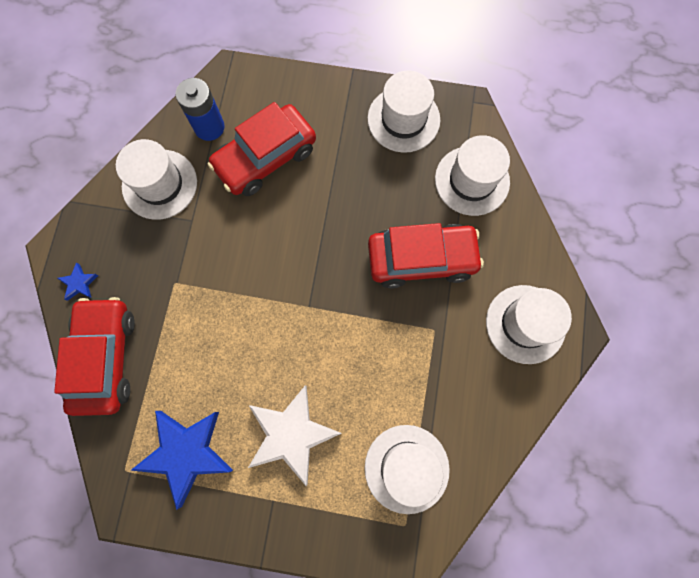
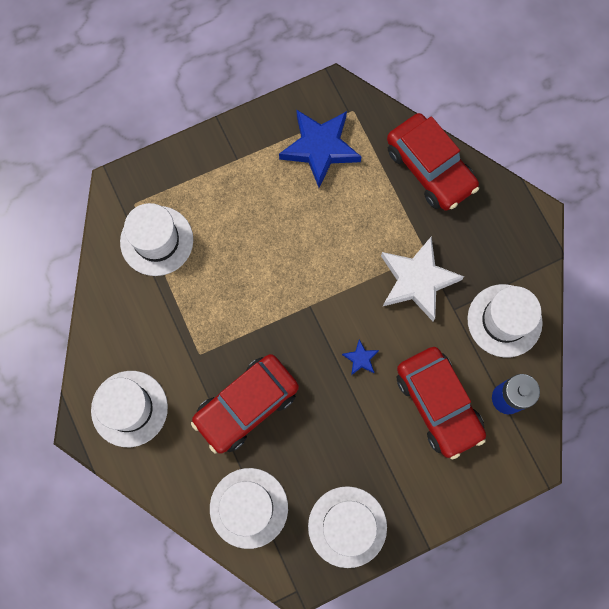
camera: 145 degrees right, 0 degrees up
blue star [57,263,99,301] -> blue star moved to [342,339,379,375]
red car [207,102,316,196] -> red car turned 135 degrees clockwise [397,347,486,460]
white star [248,385,341,486] -> white star moved to [381,237,464,321]

